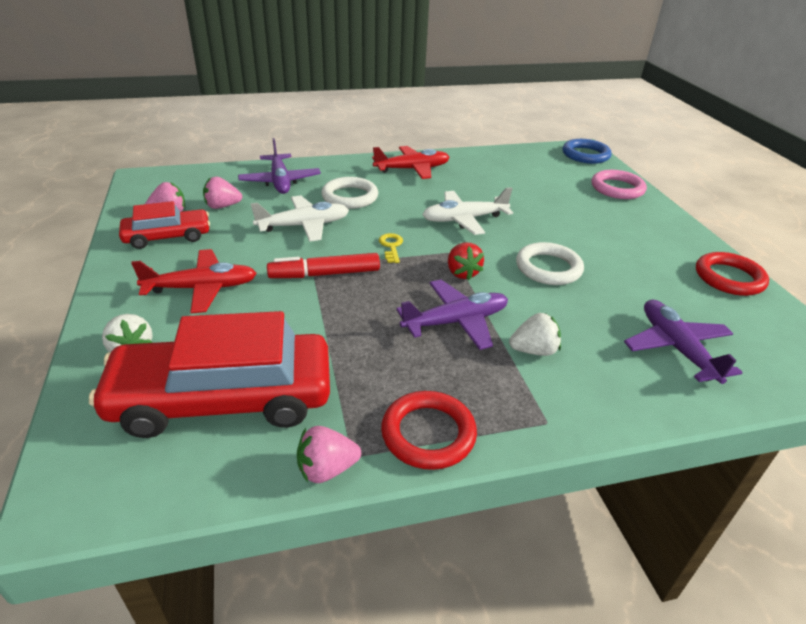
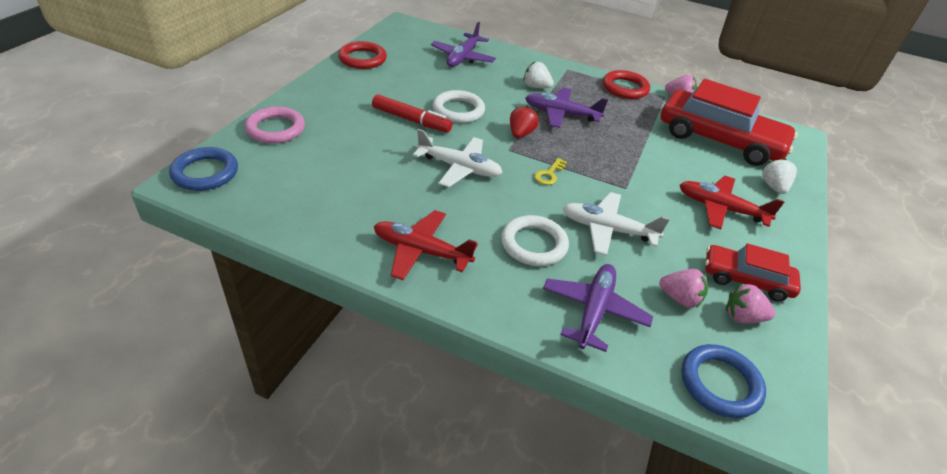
camera: 145 degrees left, 5 degrees up
red marker [267,253,380,278] -> red marker moved to [372,94,452,133]
none -> blue ring [681,344,766,418]

